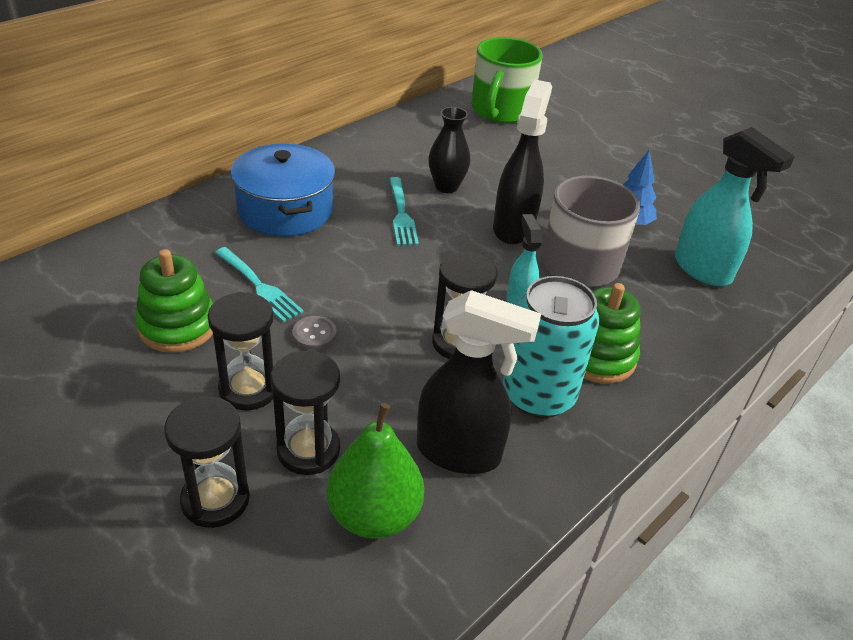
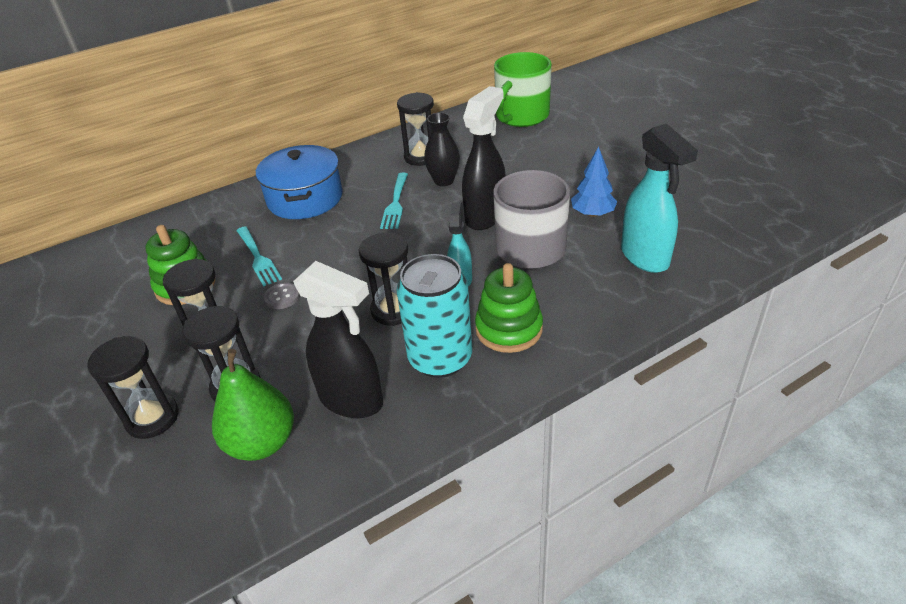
camera: 20 degrees right, 0 degrees up
none -> black hourglass [397,92,434,166]

